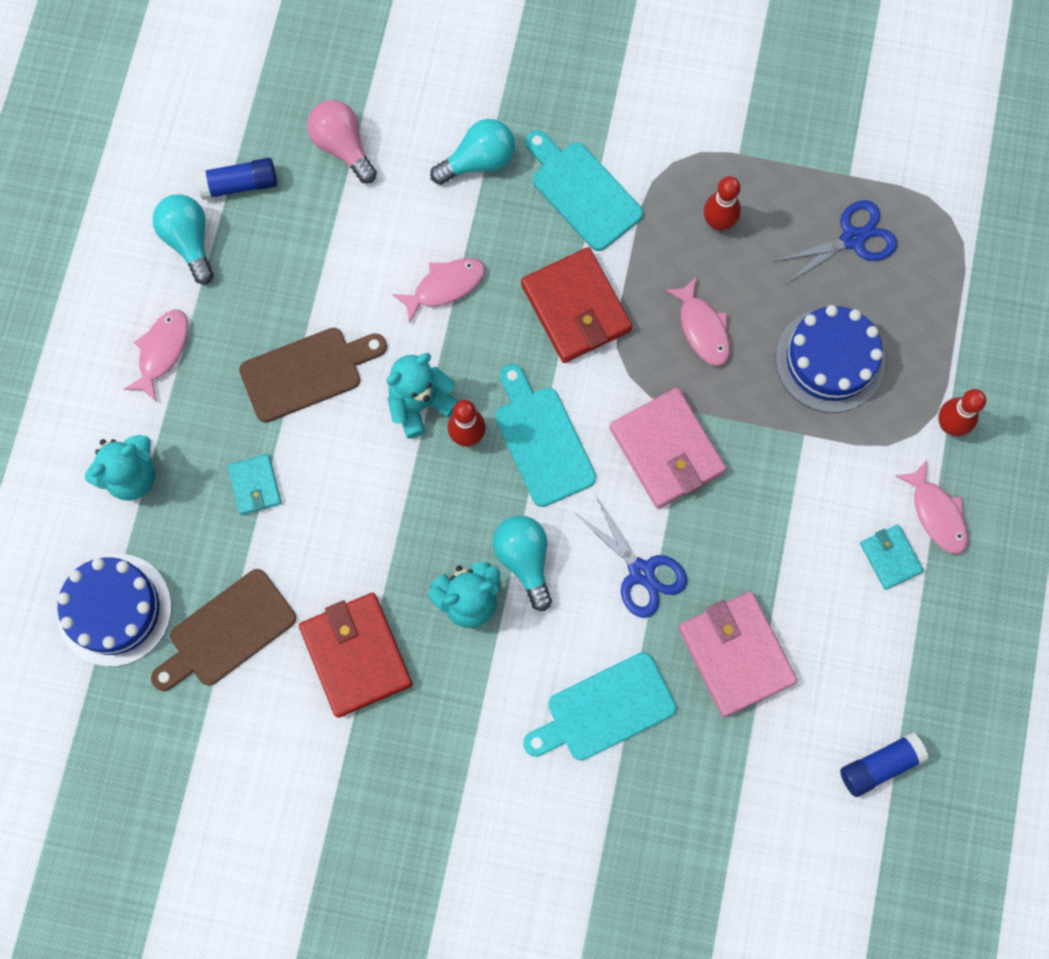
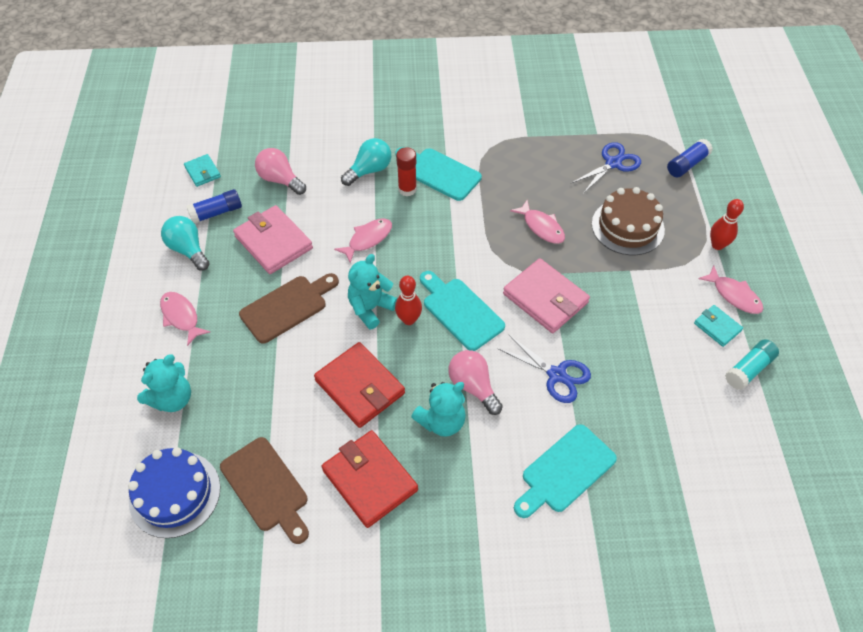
camera: 15 degrees left, 20 degrees down
pink fish [124,310,188,402] -> pink fish turned 45 degrees counterclockwise [160,292,210,346]
brown cutting board [151,569,296,691] -> brown cutting board turned 75 degrees counterclockwise [220,437,309,544]
turquoise wallet [227,454,281,515] -> turquoise wallet moved to [184,154,221,187]
turquoise light bulb [493,515,552,611] -> pink light bulb [448,350,503,415]
red wallet [521,247,632,363] -> red wallet moved to [314,342,405,428]
pink wallet [678,591,797,717] -> pink wallet moved to [233,205,313,274]
red bowling pin [704,176,741,231] -> none
blue cake [775,305,885,413] -> brown cake [592,187,665,255]
blue glue stick [840,732,929,797] -> blue glue stick moved to [667,139,713,177]
none -> red glue stick [396,147,417,196]
none -> turquoise glue stick [725,339,779,390]

